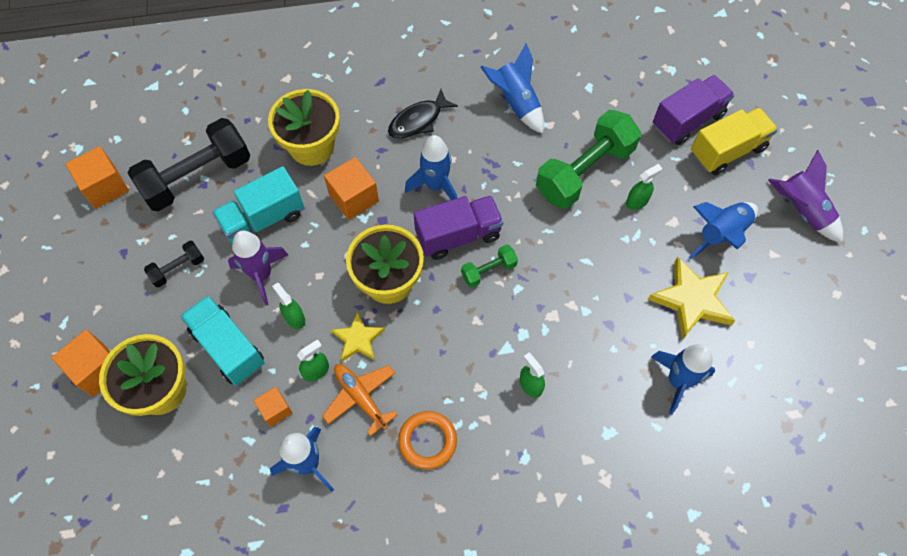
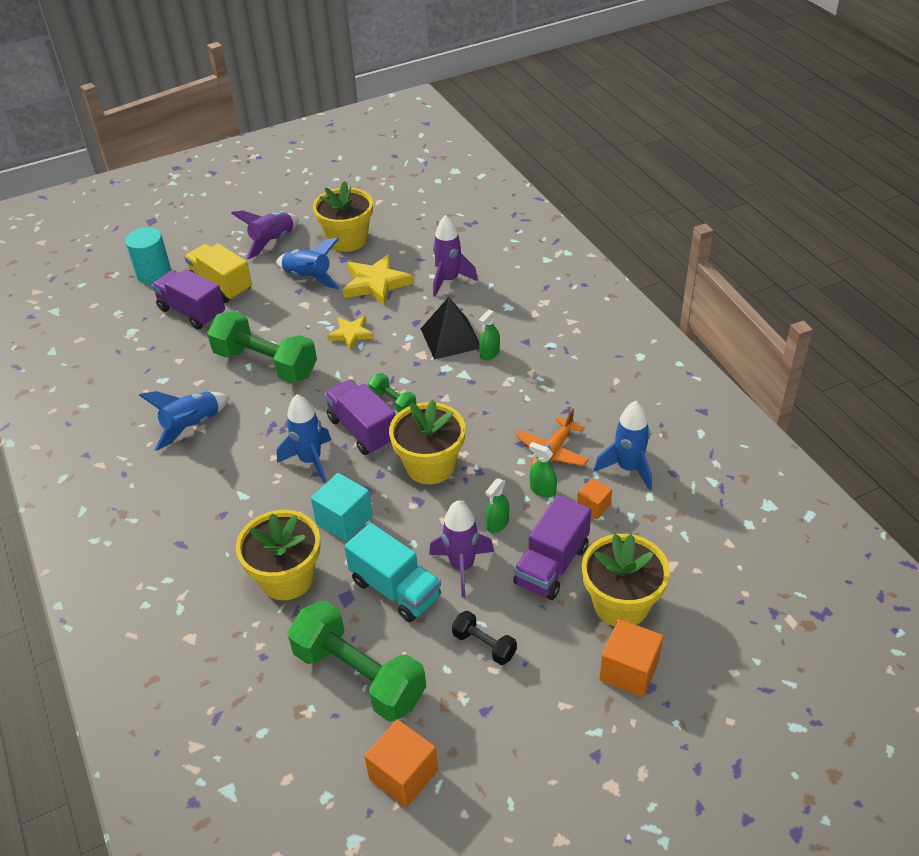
camera: 105 degrees left, 20 degrees down
black dumbbell [128,118,250,211] -> green dumbbell [287,600,426,722]
turquoise truck [180,295,264,386] -> purple truck [513,495,591,600]
orange cube [324,157,379,220] -> turquoise cube [311,473,373,542]
yellow star [331,311,385,362] -> yellow star moved to [327,316,374,351]
black fish [388,89,458,139] -> none
orange ring [398,411,457,470] -> none
green spray bottle [626,164,662,210] -> none
blue rocket [651,344,715,415] -> purple rocket [433,215,478,297]
none -> turquoise cylinder [125,227,171,284]
none -> yellow flower pot [313,181,373,252]
none -> black pyramid [421,297,479,360]

